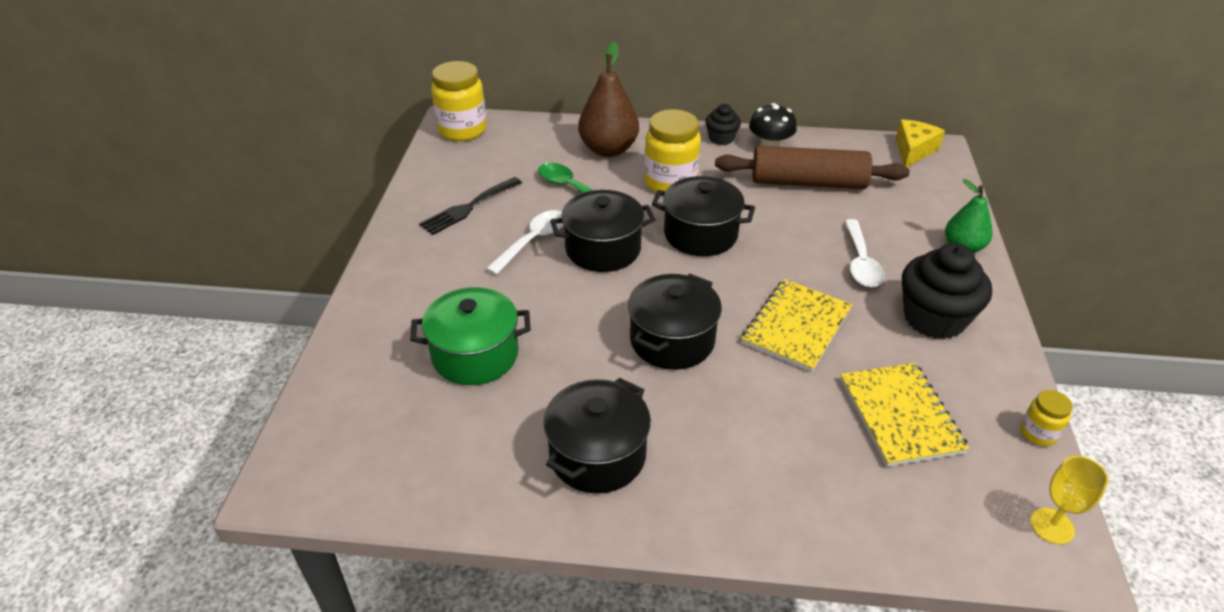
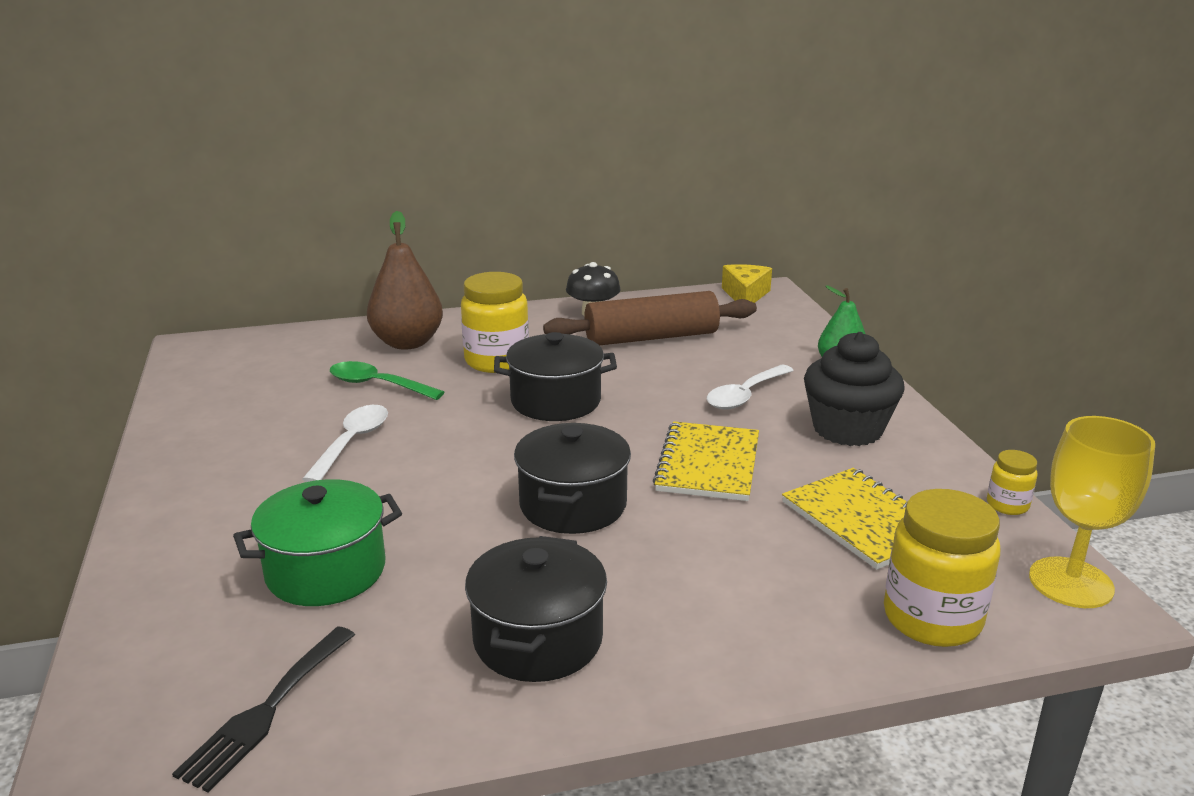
camera: 20 degrees left, 15 degrees down
black fork [419,177,522,235] -> black fork moved to [172,626,355,793]
yellow jar [431,61,487,141] -> yellow jar moved to [884,489,1000,647]
black pot [550,190,656,272] -> none
black cupcake [705,104,741,145] -> none
white spoon [844,219,885,287] -> white spoon turned 60 degrees clockwise [707,365,794,410]
yellow goblet [1030,456,1108,544] -> yellow goblet [1029,416,1155,608], size x1.66

